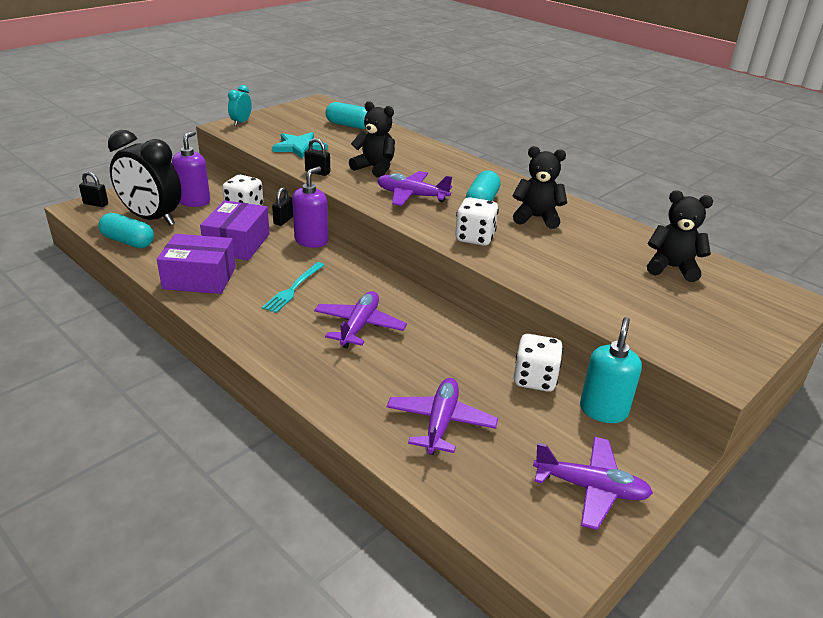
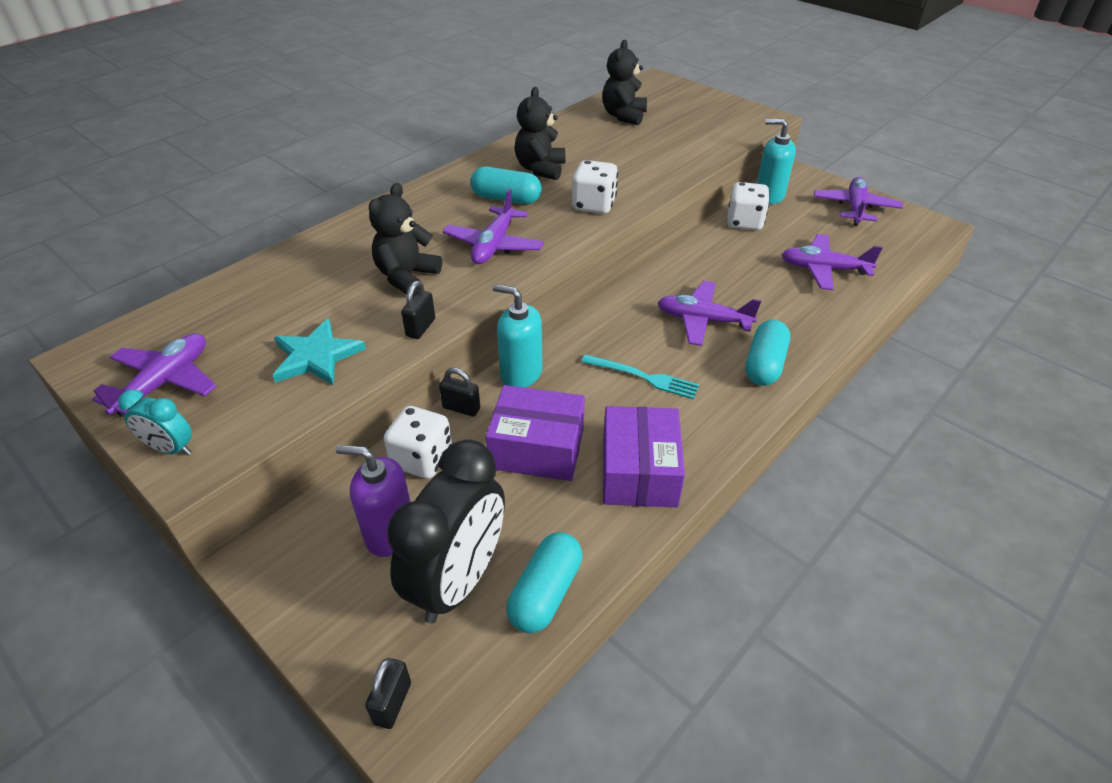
camera: 90 degrees left, 10 degrees up
purple soap dispenser [292,167,328,248] -> turquoise soap dispenser [493,284,542,388]
turquoise capsule [326,102,367,129] -> turquoise capsule moved to [745,320,790,386]
none -> purple plane [92,333,216,417]

